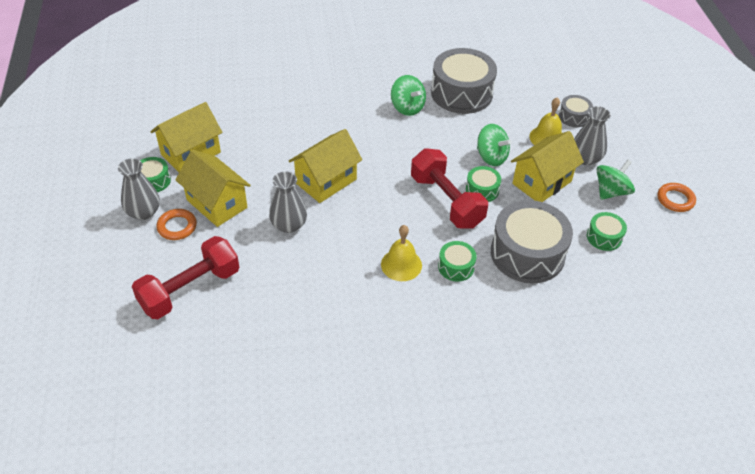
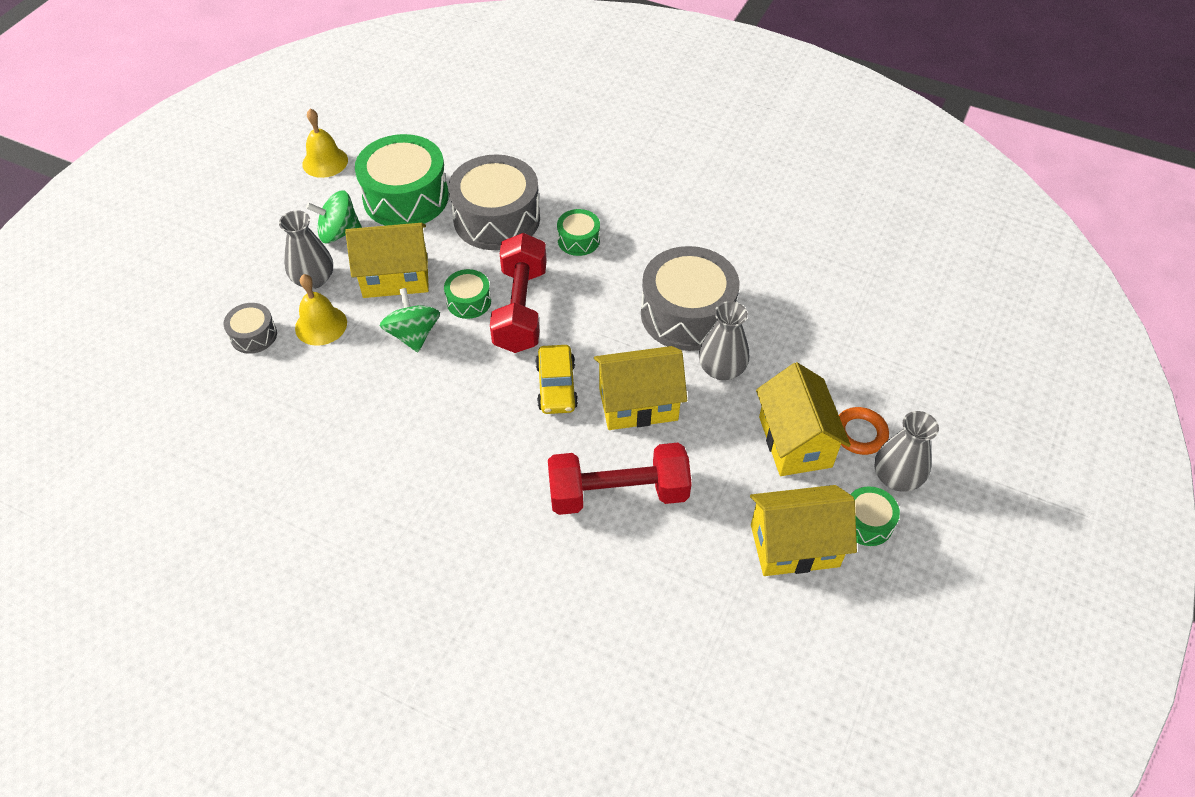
camera: 145 degrees left, 5 degrees up
red dumbbell [132,236,239,319] -> red dumbbell moved to [548,443,692,515]
yellow bell [381,225,422,281] -> yellow bell moved to [302,108,348,178]
green spinning top [391,75,426,116] -> none
grey drum [431,48,497,114] -> grey drum moved to [641,246,740,351]
green drum [587,212,627,251] -> green drum [355,134,449,226], size x2.07
orange ring [658,183,696,212] -> none
none -> yellow car [536,345,578,414]

